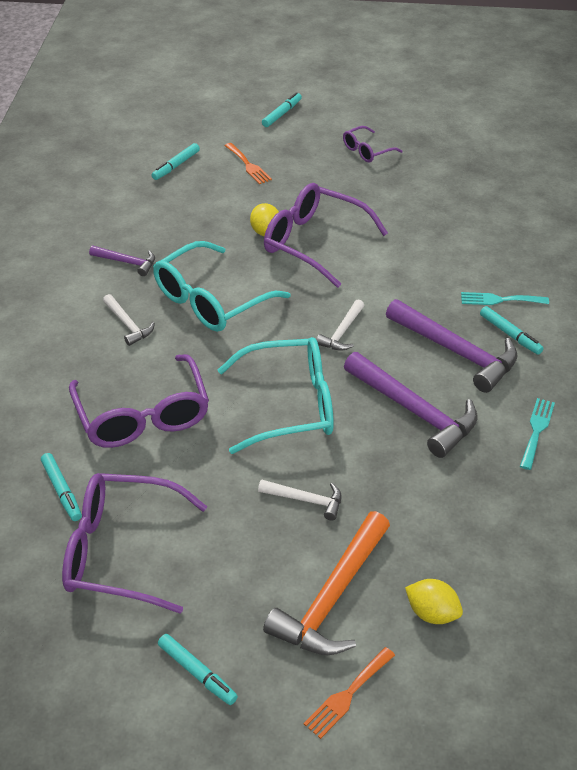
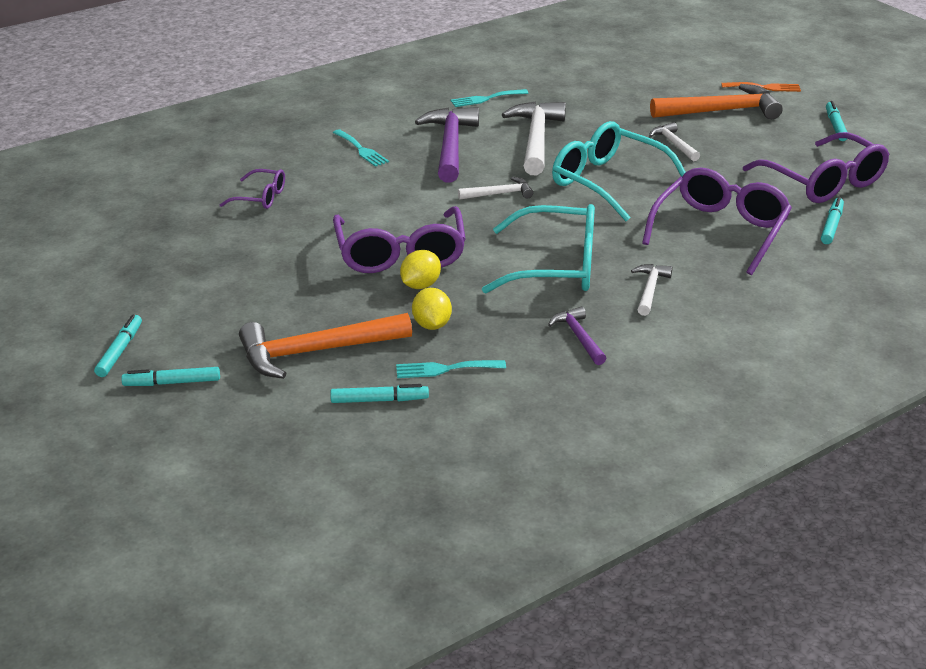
camera: 130 degrees left, 10 degrees down
orange fork [225,143,272,184] -> orange hammer [239,313,412,379]
purple glasses [343,126,403,163] -> purple glasses moved to [220,169,285,209]
purple hammer [344,352,478,458] -> white hammer [502,102,566,175]
yellow lemon [405,579,463,624] -> yellow lemon moved to [412,288,452,330]
turquoise marker [480,306,543,355] -> turquoise marker moved to [94,315,142,377]
none -> turquoise fork [396,360,506,378]

